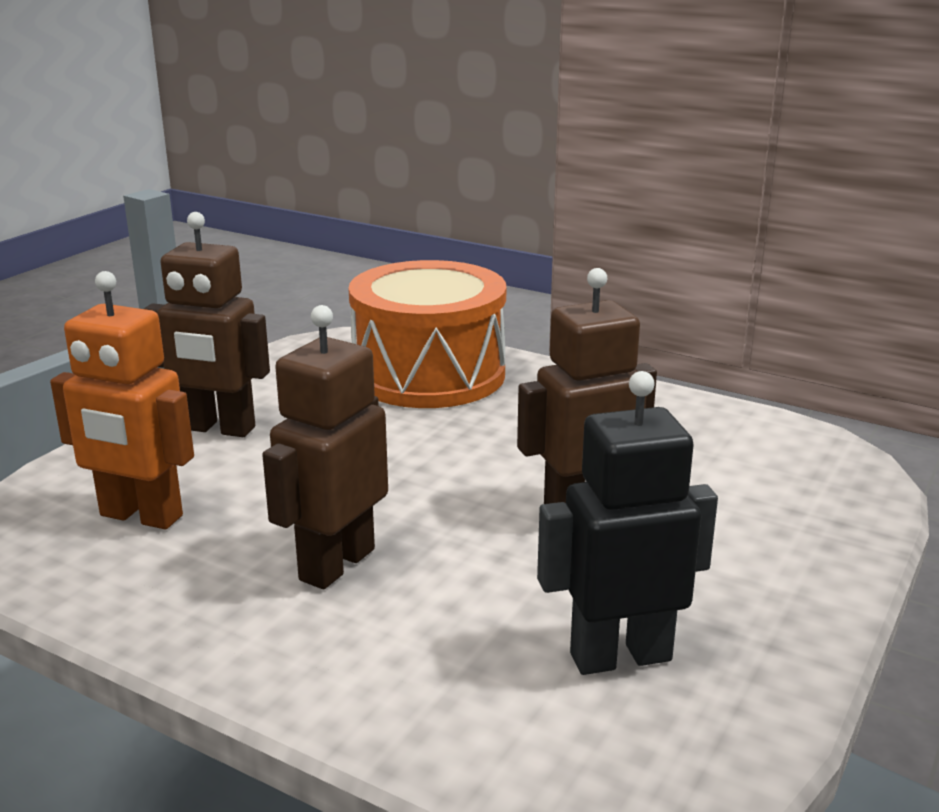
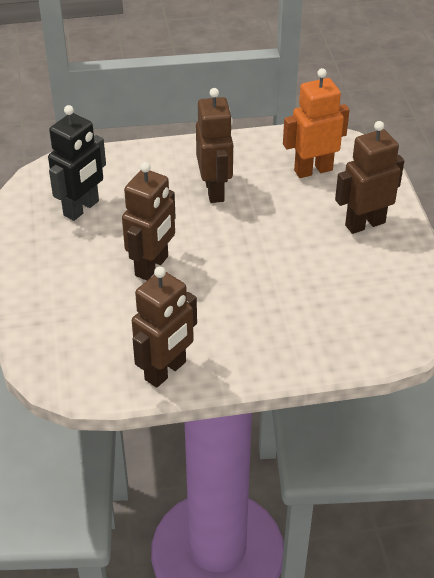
camera: 140 degrees right, 20 degrees up
orange drum [348,260,506,408] -> none
none -> brown robot [132,267,197,388]

